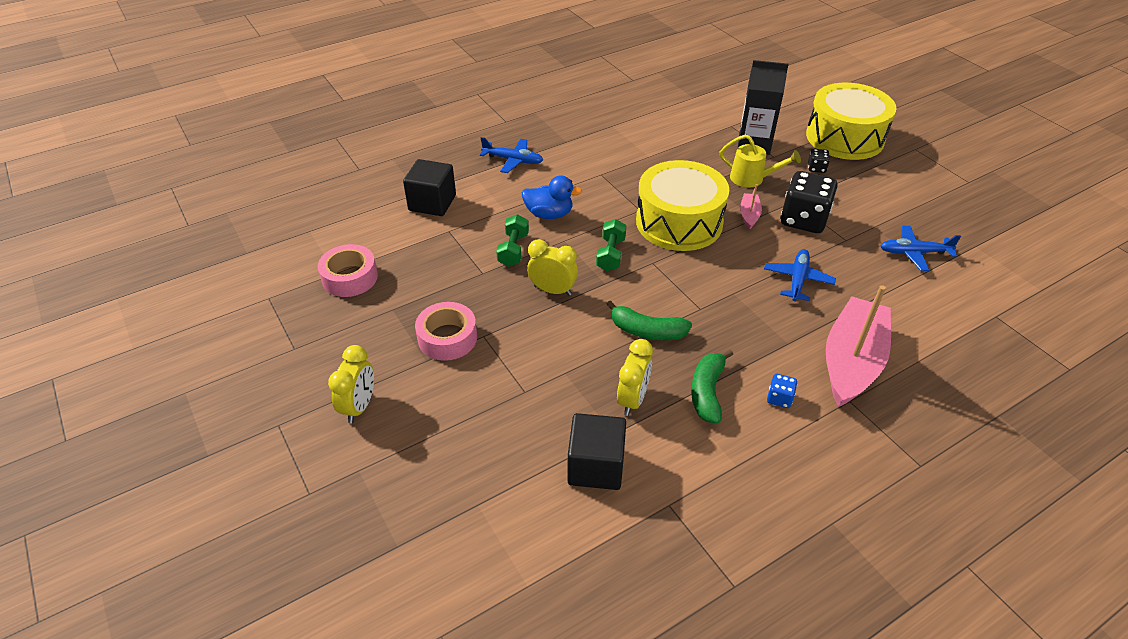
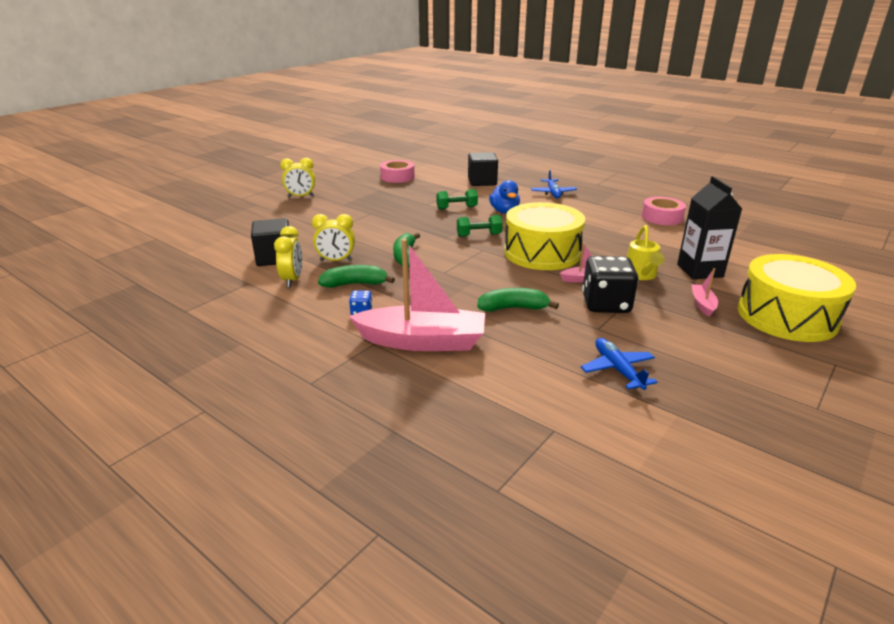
camera: 70 degrees right, 15 degrees down
pink tape [415,302,477,361] -> pink tape moved to [642,197,686,225]
yellow clock [527,239,578,296] -> yellow clock moved to [274,226,302,287]
blue plane [764,249,836,301] -> green banana [477,288,559,312]
black dice [808,149,830,173] -> pink boat [691,268,718,317]

